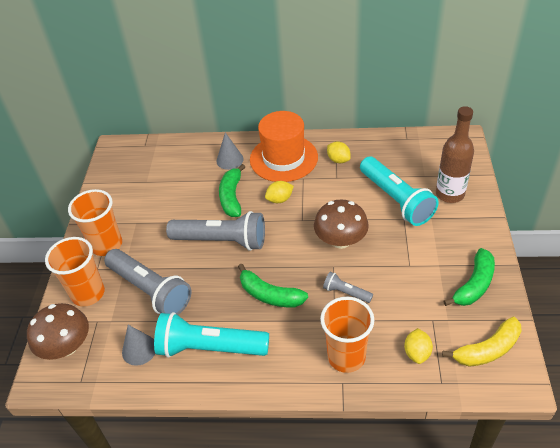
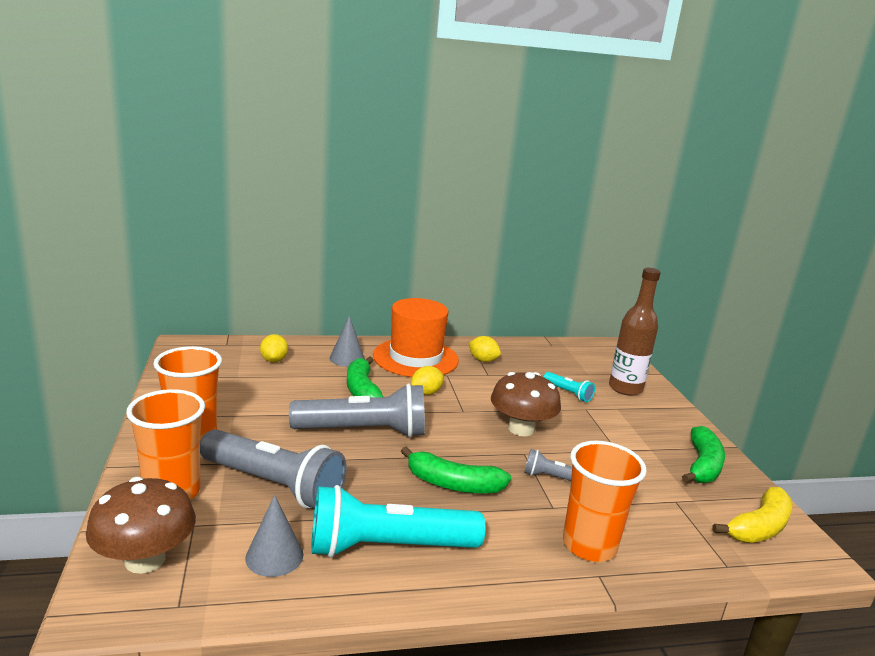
camera: 20 degrees left, 25 degrees down
turquoise flashlight [360,157,439,226] -> turquoise flashlight [544,372,595,402], size x0.47
yellow lemon [404,328,433,364] -> yellow lemon moved to [260,334,288,363]

